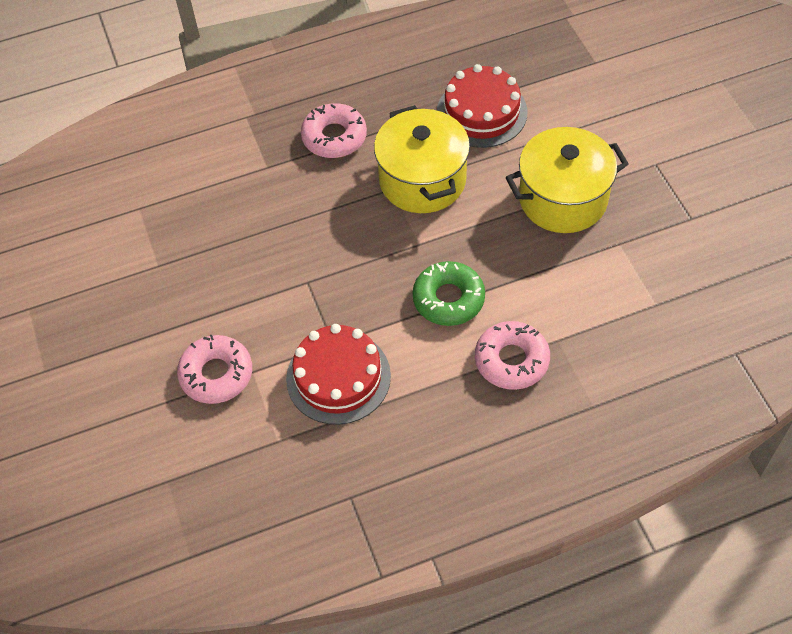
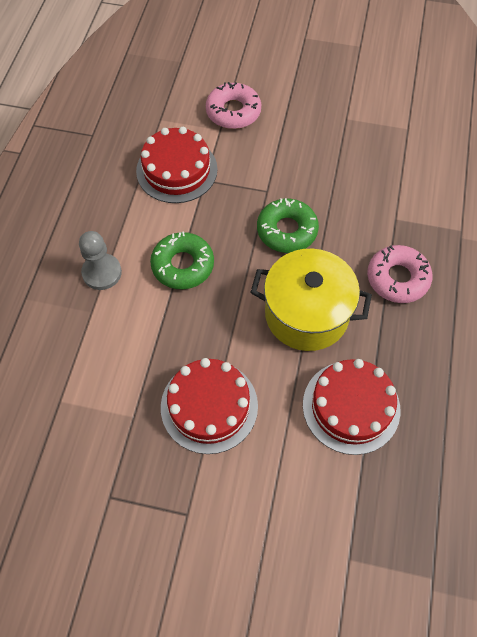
camera: 120 degrees right, 5 degrees up
pink donut [475,321,550,390] -> grey pawn [79,231,122,290]
yellow pot [506,127,629,233] -> red cake [161,358,258,454]
none -> green donut [257,198,319,253]

